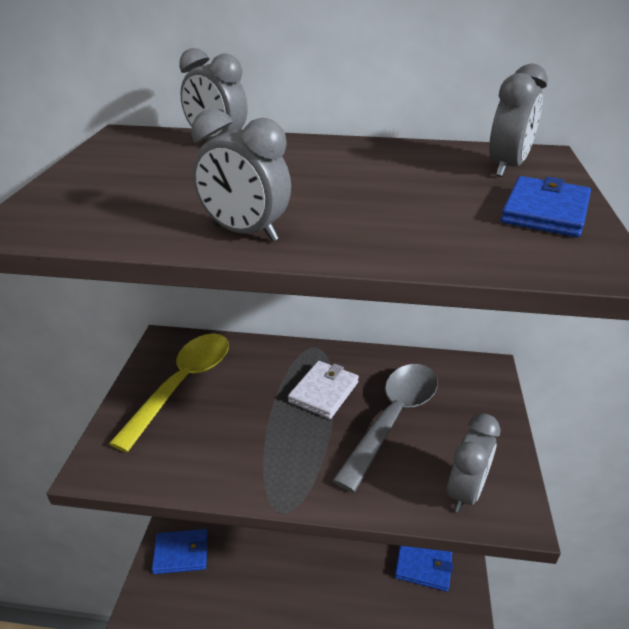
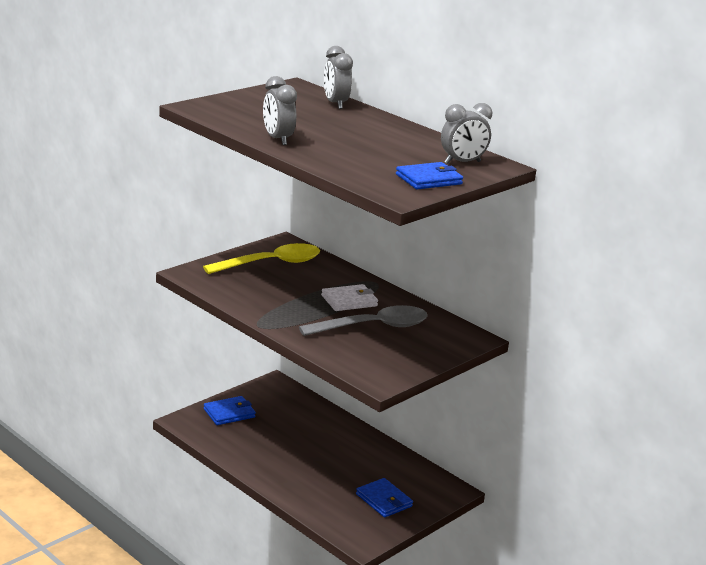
camera: 35 degrees right, 10 degrees down
blue wallet [152,529,208,574] -> blue wallet turned 60 degrees counterclockwise [204,396,256,425]
grey clock [447,413,501,513] -> none

